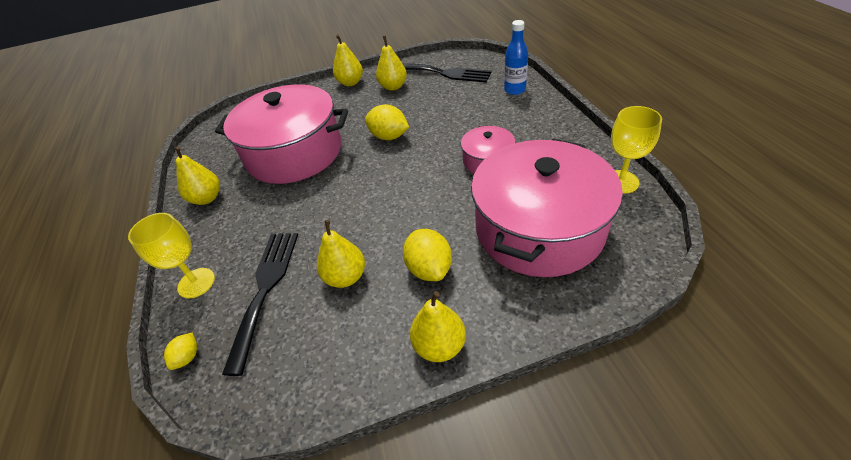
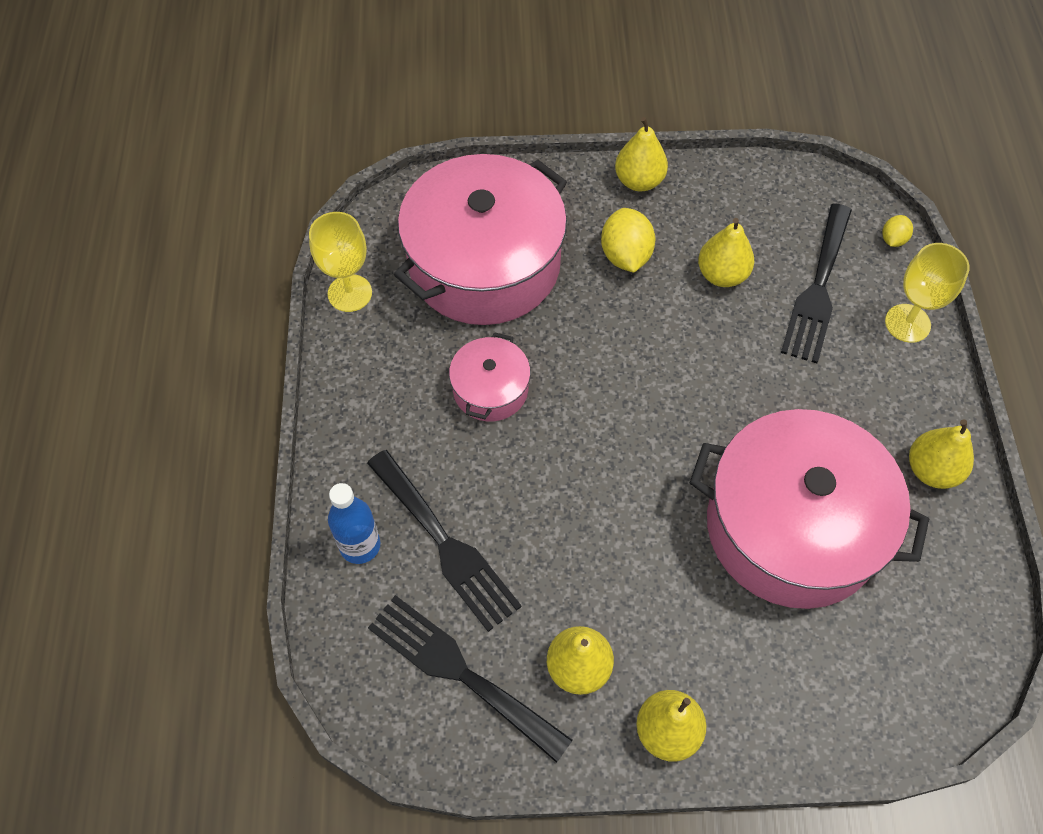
camera: 170 degrees left, 15 degrees up
yellow lemon [365,104,409,140] -> none
none -> black fork [367,450,522,632]

